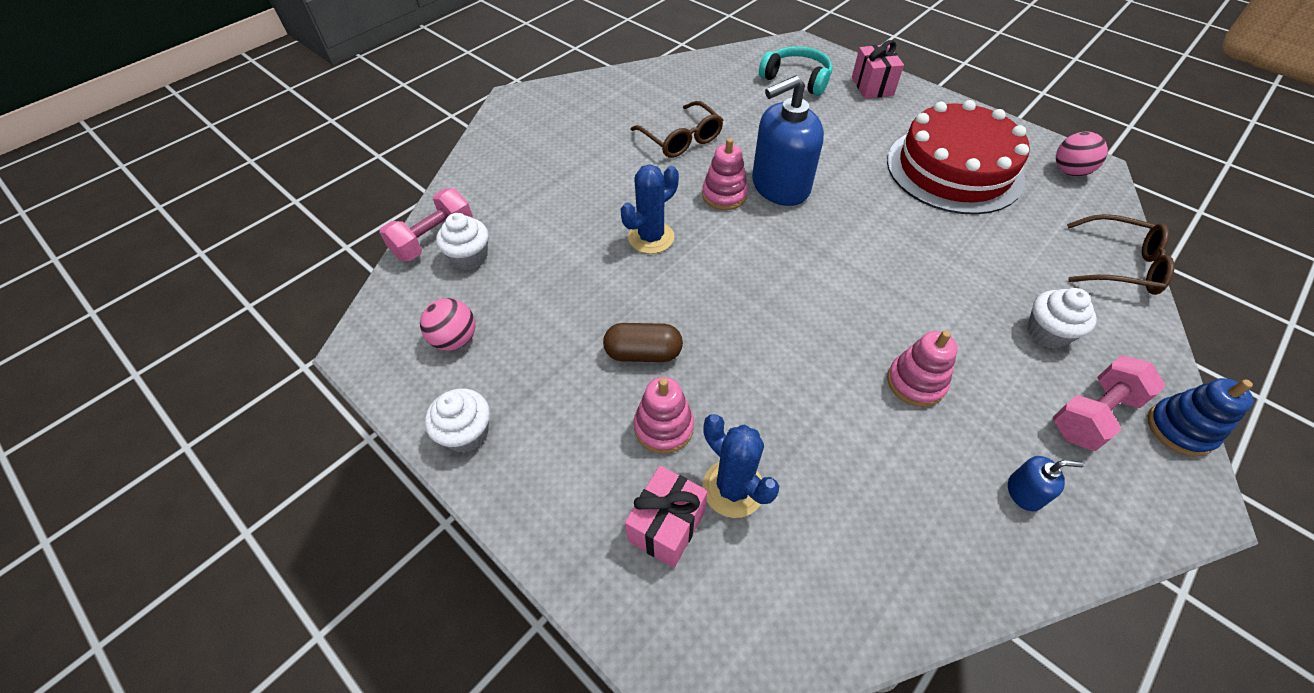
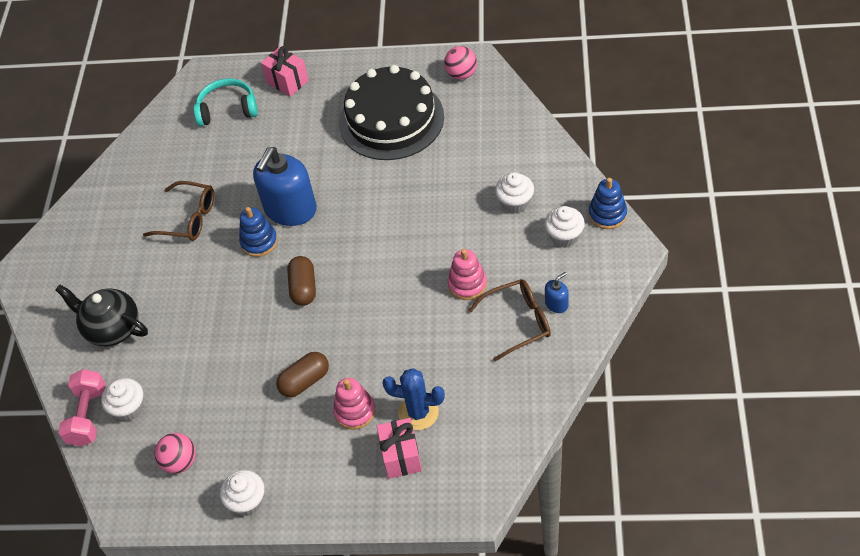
camera: 35 degrees left, 0 degrees up
blue cactus [621,164,679,254] -> none
pink stacking toy [702,138,748,210] -> blue stacking toy [239,207,278,257]
red cake [887,100,1030,215] -> black cake [339,65,444,160]
pink dumbbell [1053,355,1166,451] -> white cupcake [544,206,585,248]
brown glasses [1067,214,1175,295] -> brown glasses moved to [469,279,551,362]
none -> black teapot [55,284,148,346]
none -> brown capsule [287,256,316,306]

